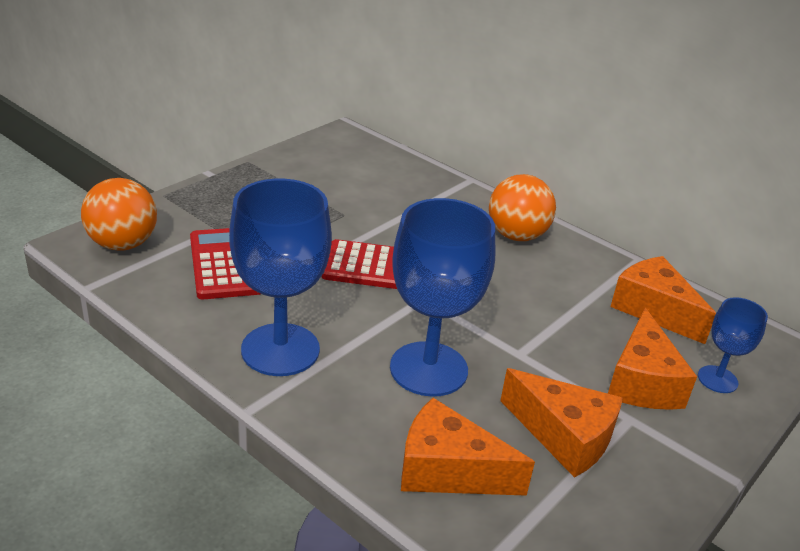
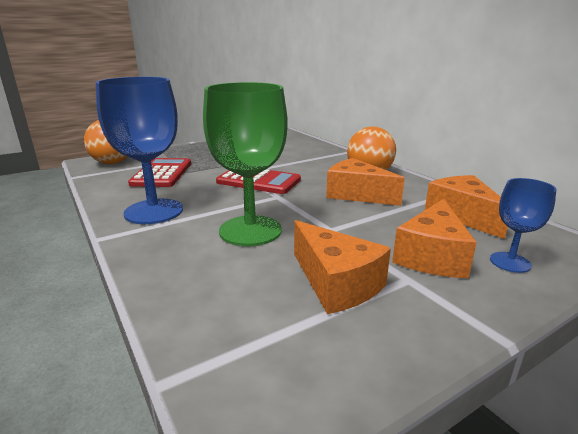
camera: 20 degrees right, 10 degrees down
blue goblet [390,198,495,397] -> green goblet [203,82,288,246]
orange cheese [401,398,535,496] -> orange cheese moved to [326,158,405,206]

